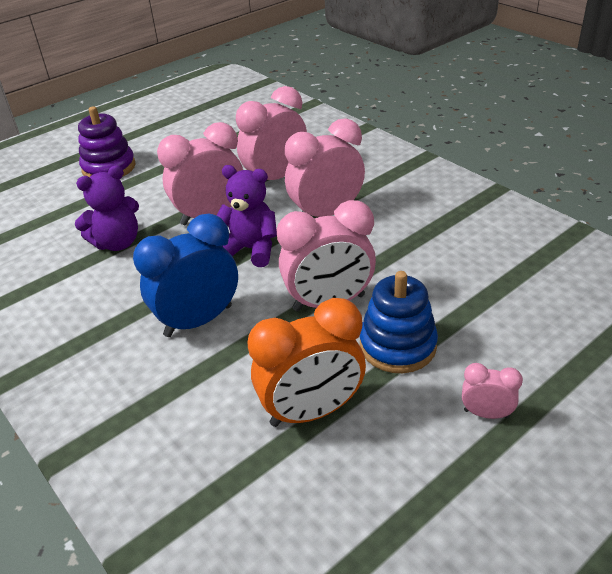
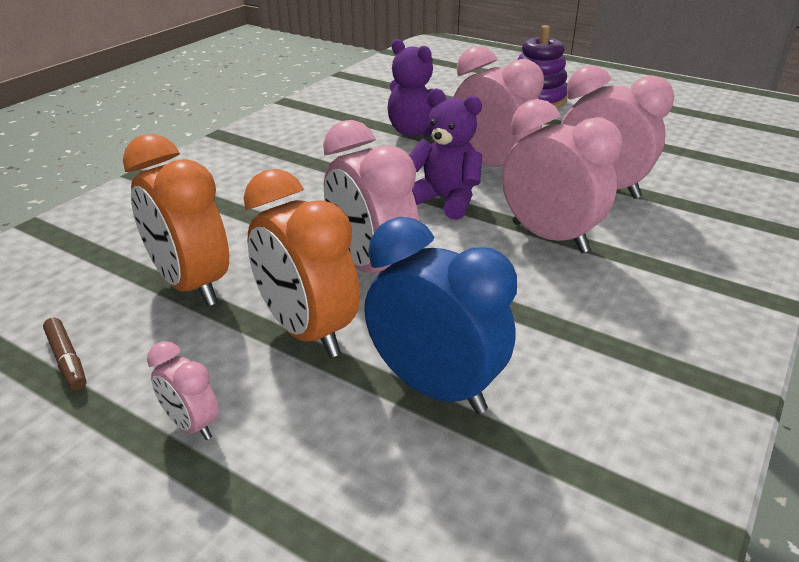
camera: 70 degrees right, 5 degrees down
blue clock [133,214,238,337] -> blue clock moved to [364,217,517,414]
purple teddy bear [216,165,277,267] -> purple teddy bear turned 60 degrees counterclockwise [409,88,482,220]
blue stacking toy [360,271,438,373] -> orange clock [243,169,360,358]
pink clock [462,363,523,419] -> pink clock turned 135 degrees clockwise [147,341,219,440]
none -> brown marker [43,317,86,391]

